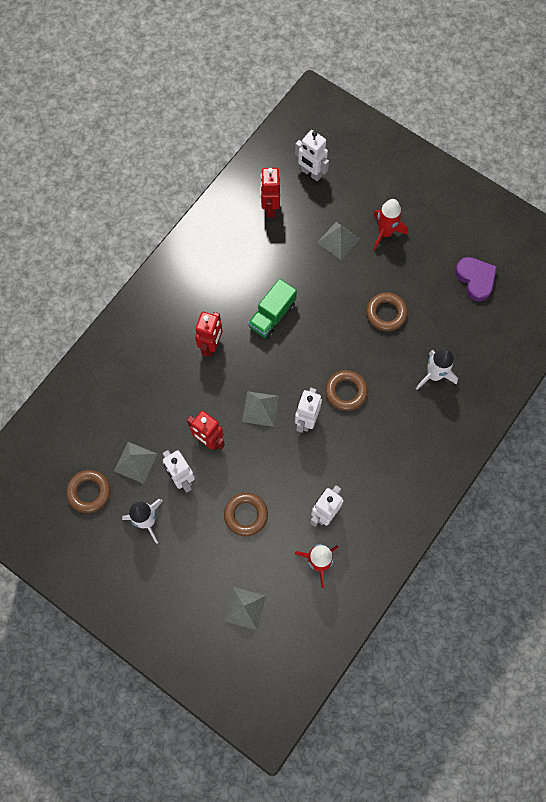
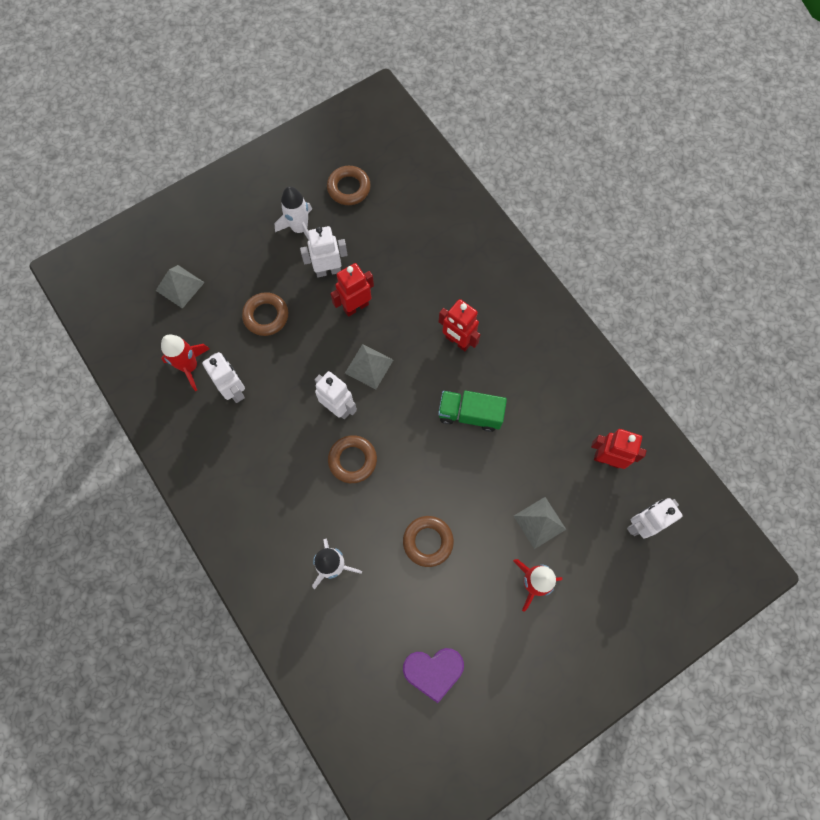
camera: 110 degrees right, 0 degrees up
grey pyramid [114,442,157,484] -> none
green truck [248,279,297,339] -> green truck turned 45 degrees counterclockwise [438,391,507,432]

